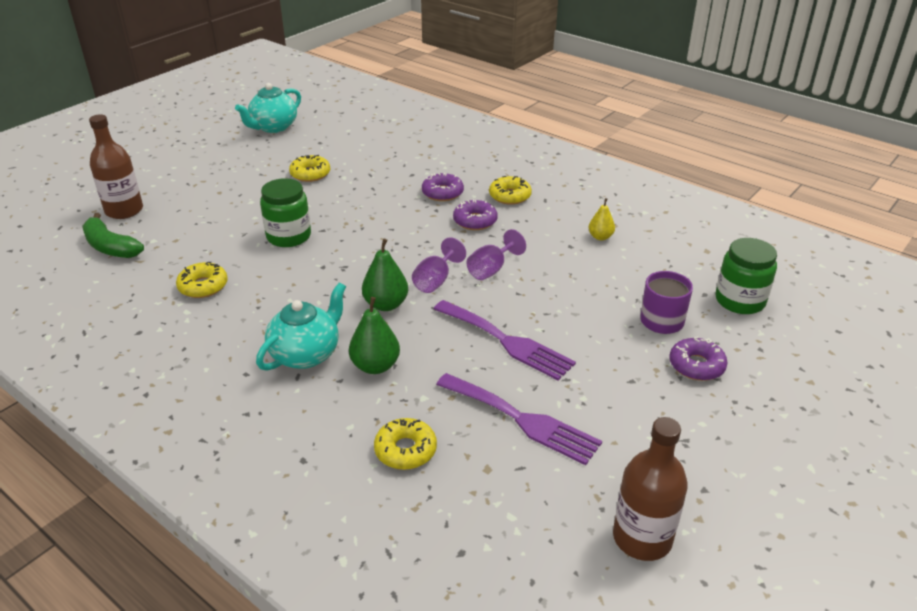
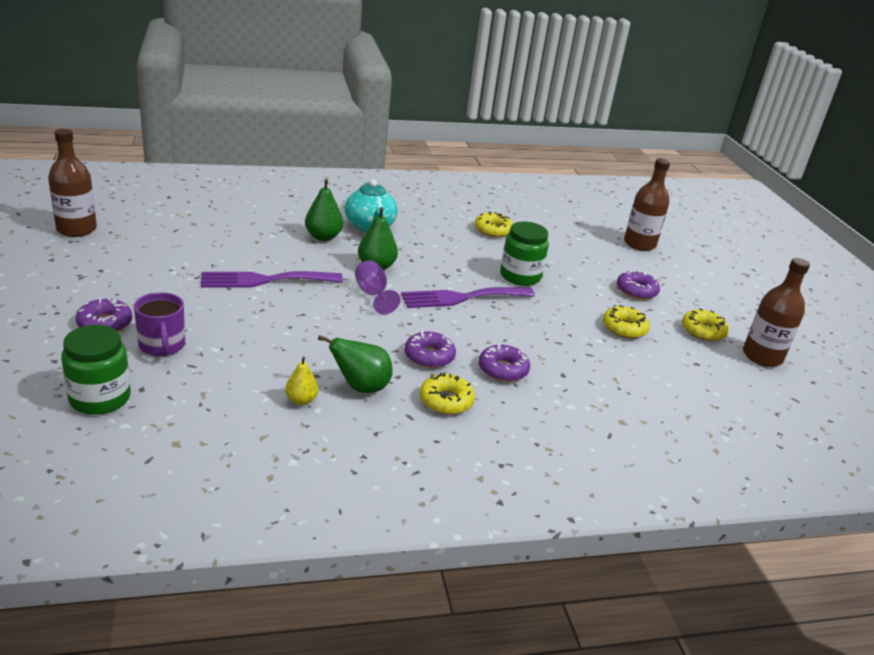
camera: 125 degrees right, 5 degrees down
green banana [82,213,144,258] -> none
turquoise teapot [235,83,301,133] -> brown bottle [743,258,810,367]
yellow donut [374,418,437,470] -> yellow donut moved to [682,308,729,341]
purple fork [436,373,602,465] -> purple fork moved to [401,287,535,308]
purple goblet [467,229,526,280] -> none
none -> green pear [318,335,393,393]
none -> purple donut [617,270,660,300]

